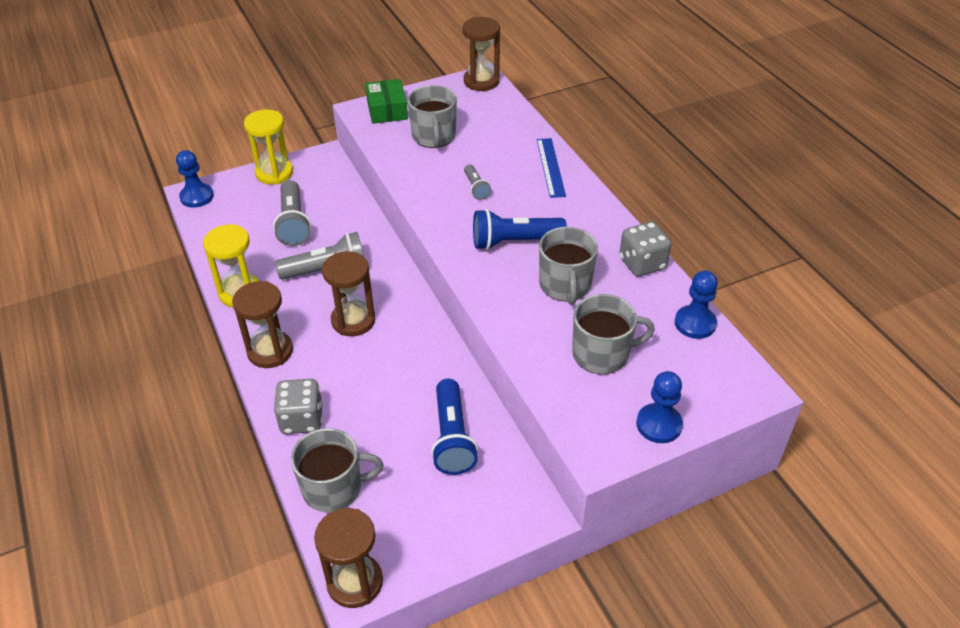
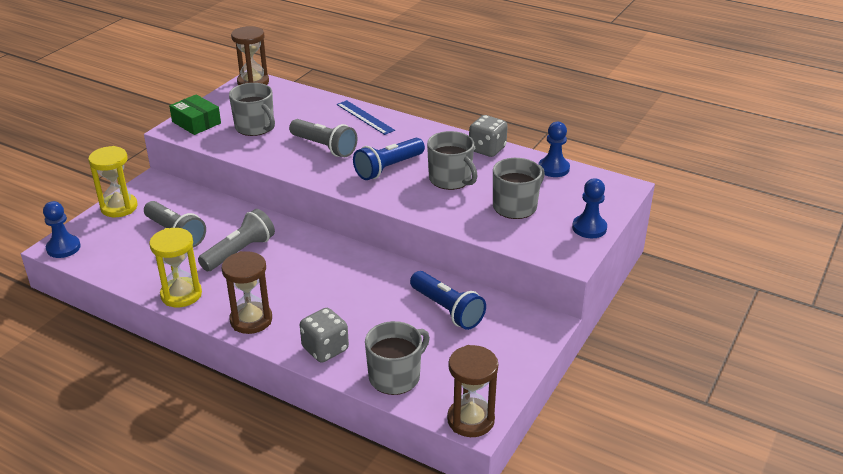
camera: 35 degrees left, 10 degrees down
brown hourglass [322,251,375,336] -> none
grey flashlight [464,164,491,200] -> grey flashlight [289,119,358,157], size x1.84

